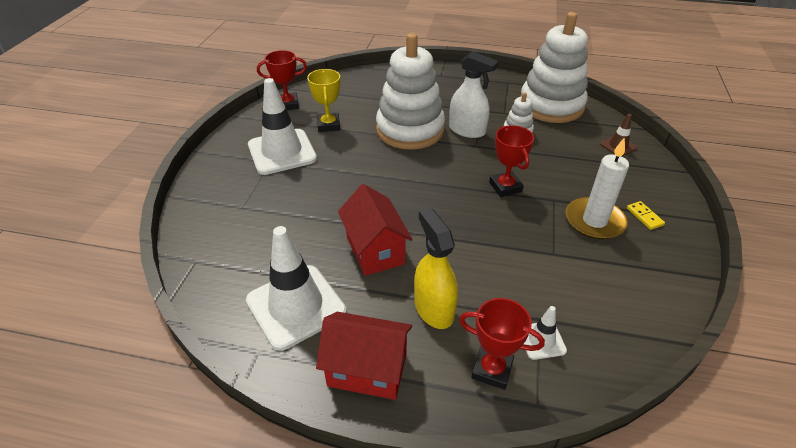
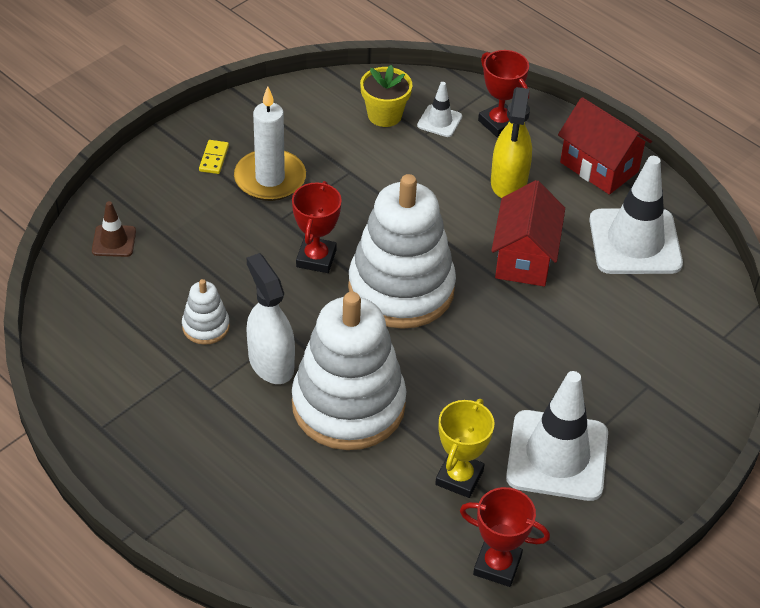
camera: 150 degrees left, 5 degrees up
white stacking toy [520,12,588,123] -> white stacking toy moved to [348,174,456,329]
none -> yellow flower pot [360,65,412,127]

